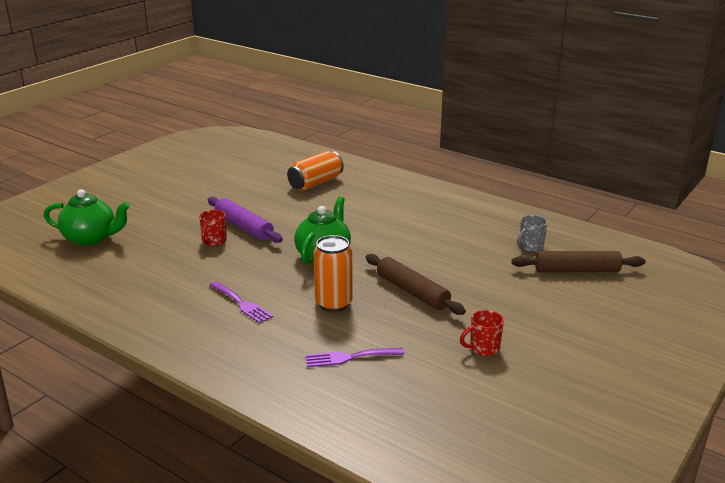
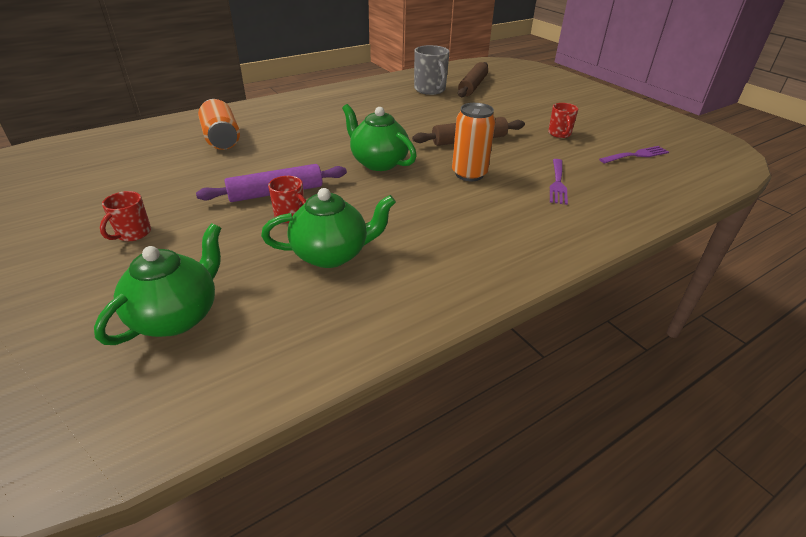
camera: 70 degrees left, 10 degrees up
purple fork [210,281,273,323] -> purple fork moved to [599,146,669,163]
grey mug [517,215,548,252] -> grey mug [414,45,450,95], size x1.63
none -> red mug [100,191,151,241]
none -> green teapot [261,188,396,268]

